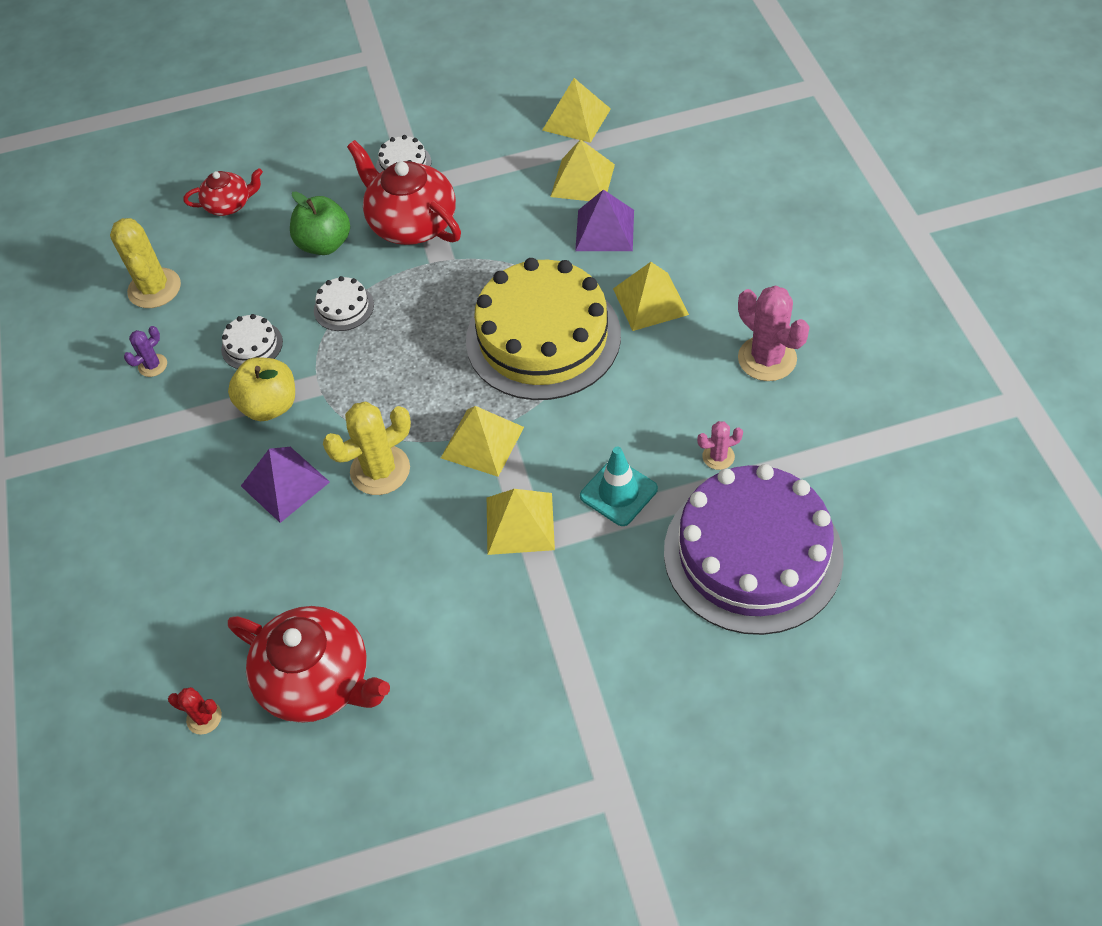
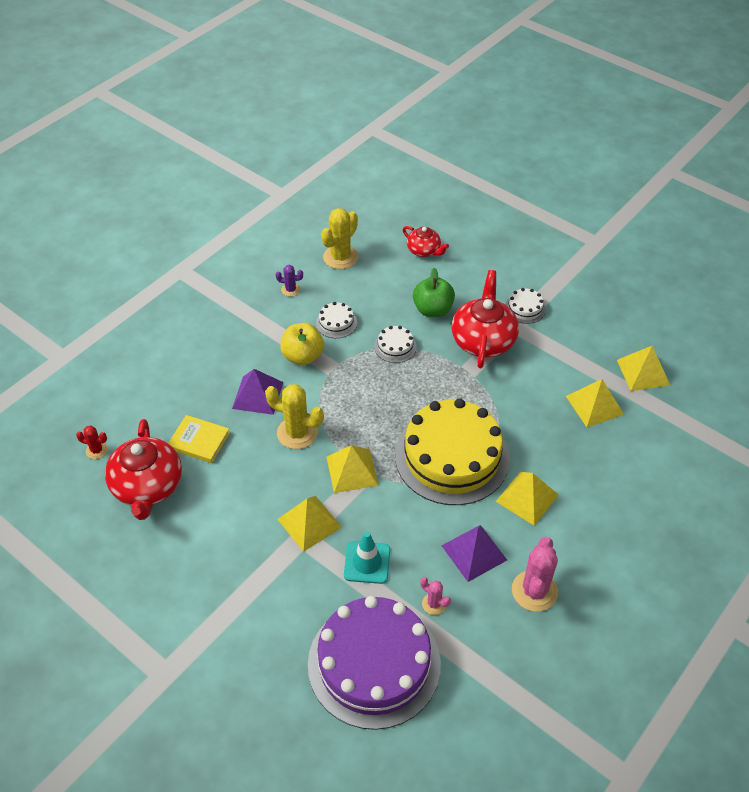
camera: 50 degrees right, 5 degrees down
red cactus [168,687,222,735] -> red cactus turned 60 degrees counterclockwise [76,426,108,459]
purple pyramid [575,190,634,251] -> purple pyramid moved to [441,525,507,582]
none -> yellow book [168,415,230,463]

